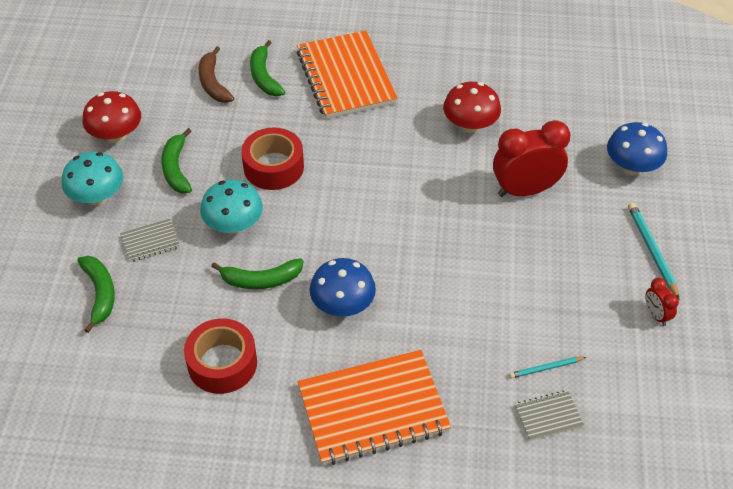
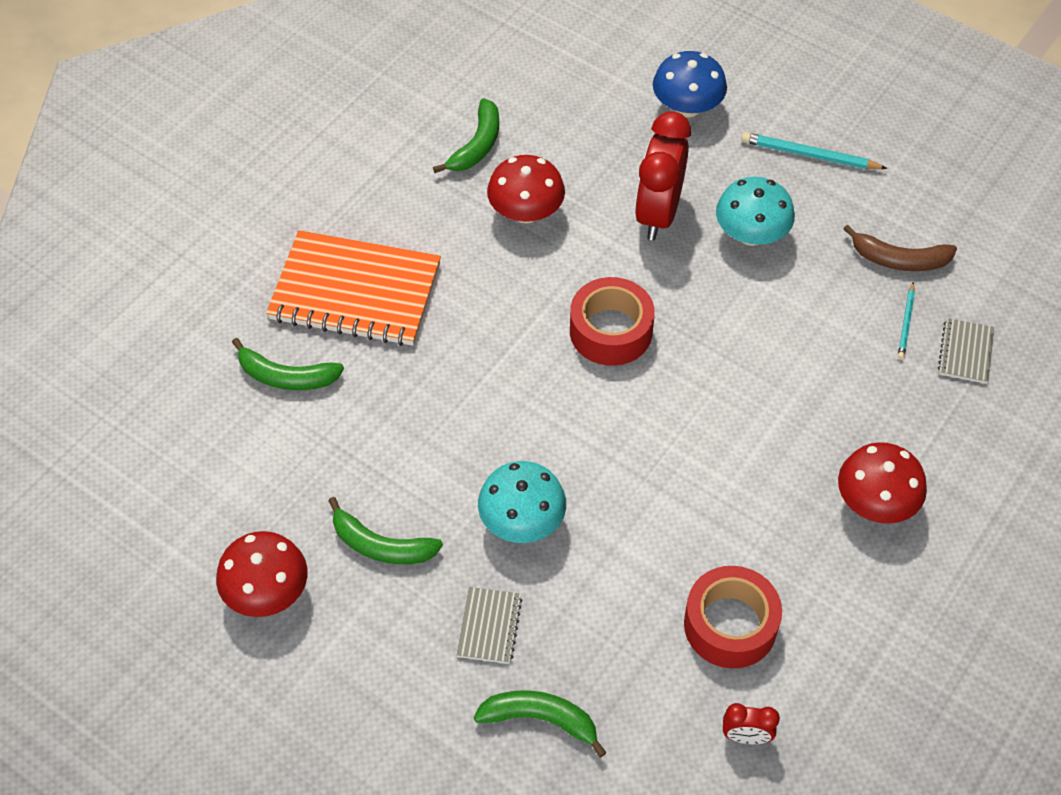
camera: 60 degrees left, 5 degrees up
turquoise mushroom [62,152,123,205] -> turquoise mushroom moved to [716,177,795,246]
brown banana [198,46,234,103] -> brown banana moved to [843,225,957,271]
green banana [211,258,304,289] -> green banana moved to [433,98,499,173]
red tape [241,128,304,190] -> red tape moved to [570,277,655,366]
orange notebook [298,350,451,465] -> red mushroom [838,442,927,524]
blue mushroom [310,258,376,317] -> none
red clock [645,278,679,326] -> red clock moved to [723,703,780,744]

